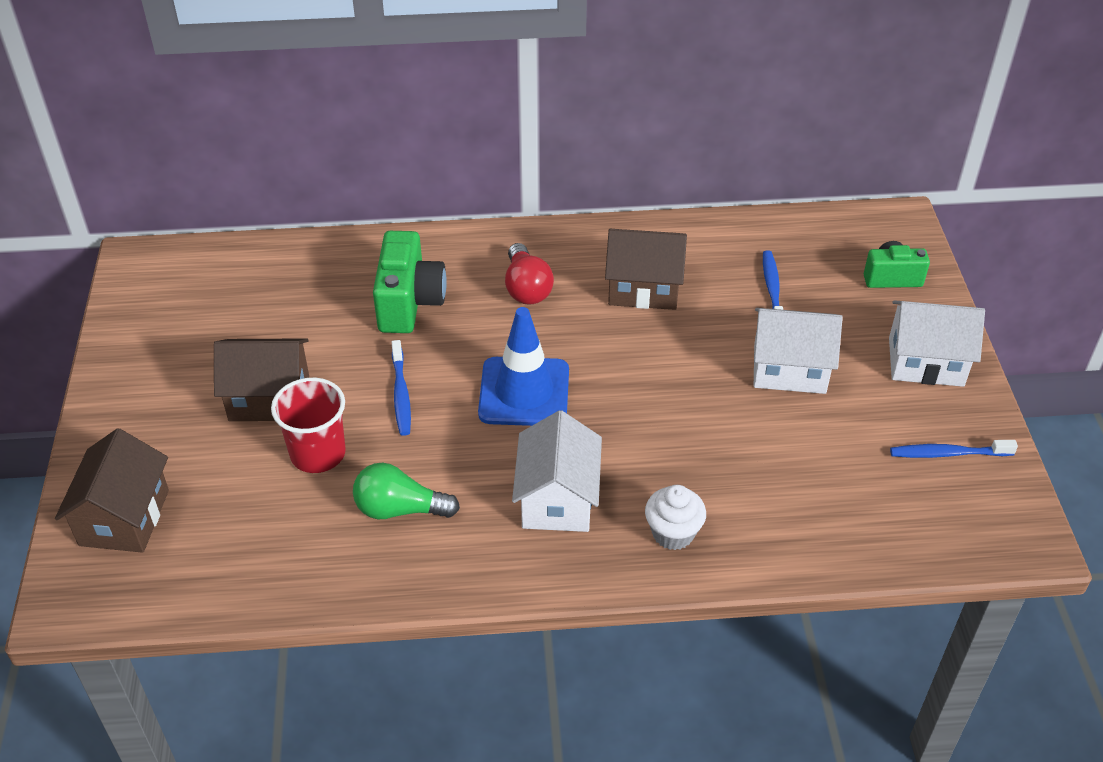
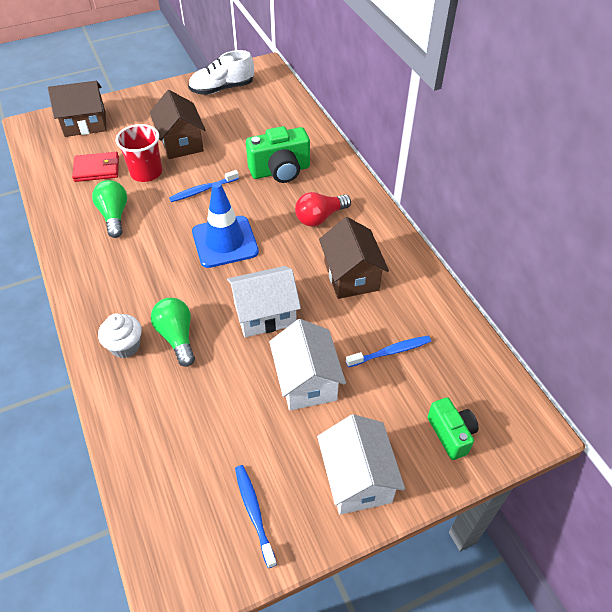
camera: 70 degrees right, 5 degrees up
white house [512,410,602,532] -> white house moved to [227,266,301,337]
none -> red wallet [72,152,119,182]
none -> green light bulb [151,298,195,367]
none -> white shoe [188,50,254,95]

